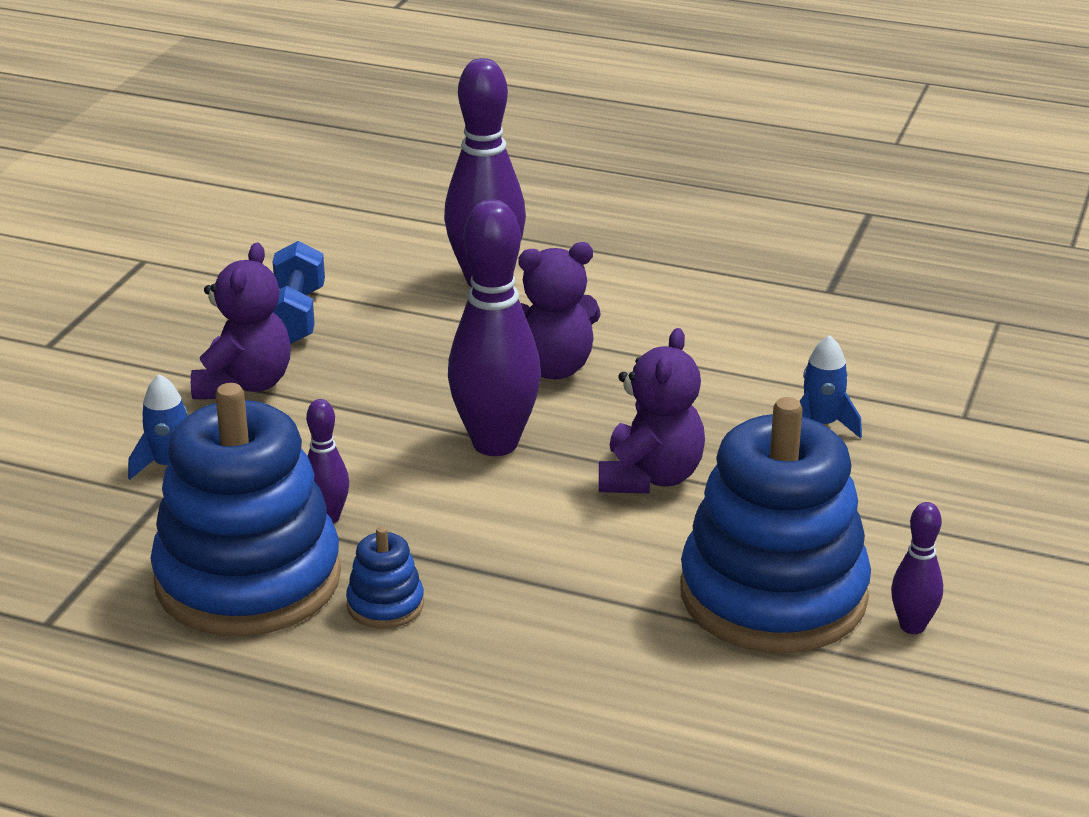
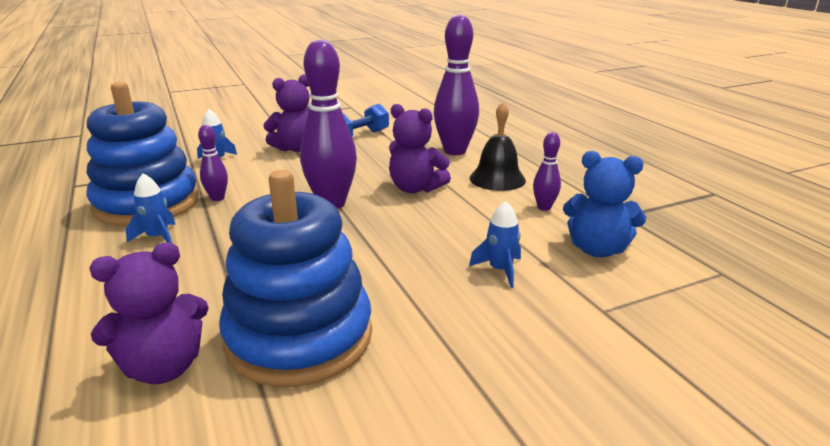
camera: 45 degrees right, 5 degrees down
blue stacking toy [346,527,424,629] -> blue rocket [126,173,176,243]
purple teddy bear [599,328,705,493] -> purple teddy bear moved to [89,242,209,384]
purple bowling pin [891,502,943,634] -> purple bowling pin moved to [533,132,561,211]
none -> black bell [469,102,526,191]
none -> blue teddy bear [563,151,646,257]

